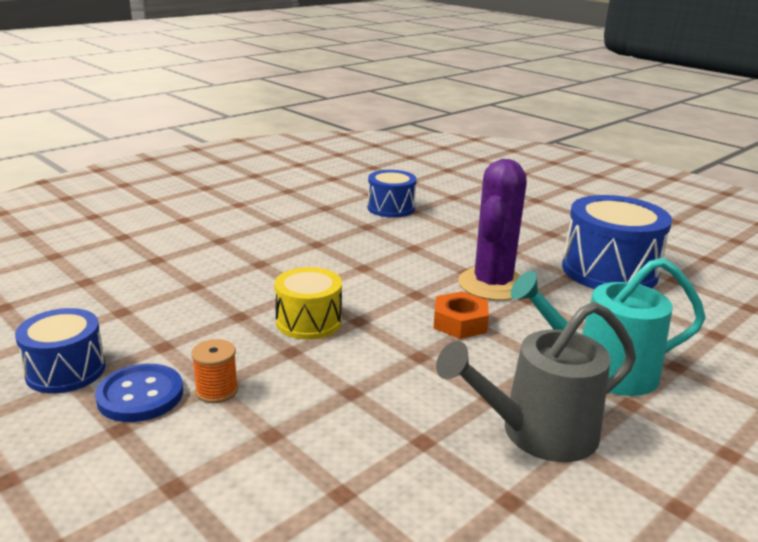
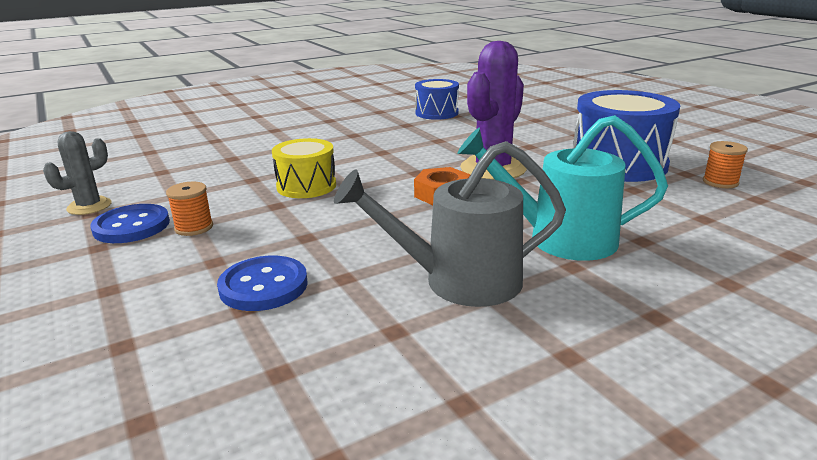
camera: 15 degrees right, 0 degrees up
blue drum [15,308,106,394] -> grey cactus [43,131,112,215]
none -> blue button [217,256,308,311]
none -> orange spool [703,141,748,188]

